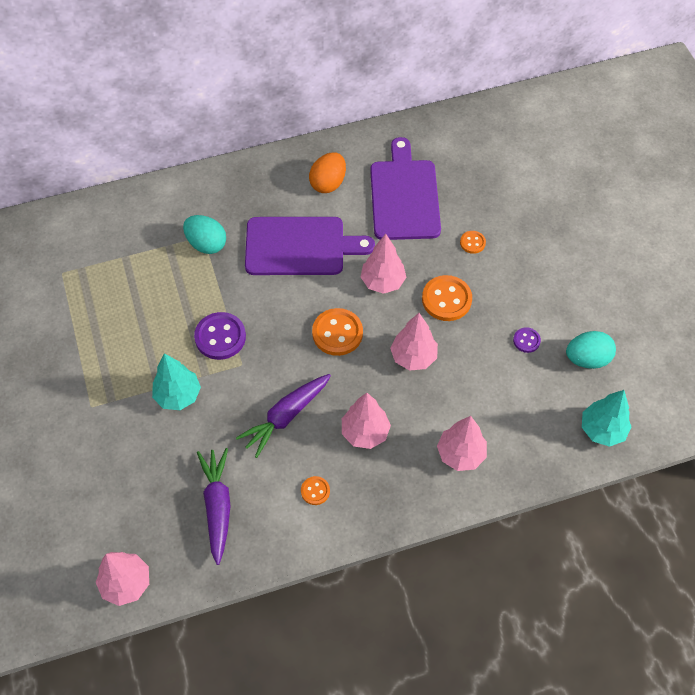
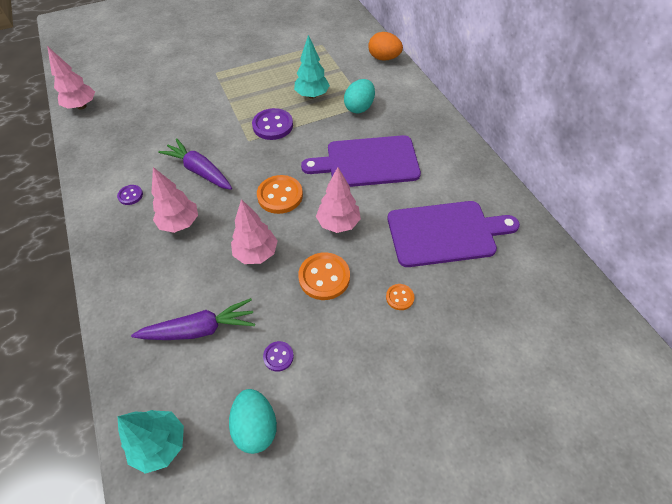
camera: 85 degrees right, 5 degrees down
turquoise tree [152,353,201,410] -> turquoise tree moved to [294,35,330,99]
purple carrot [197,448,230,565] -> purple carrot moved to [131,298,255,340]
purple cutting board [245,217,375,275] -> purple cutting board turned 90 degrees clockwise [301,135,421,187]
orange button [301,476,330,505] -> purple button [117,185,143,205]
orange egg [309,152,346,193] -> orange egg moved to [368,32,403,61]
pink tree [437,416,487,471] -> none

